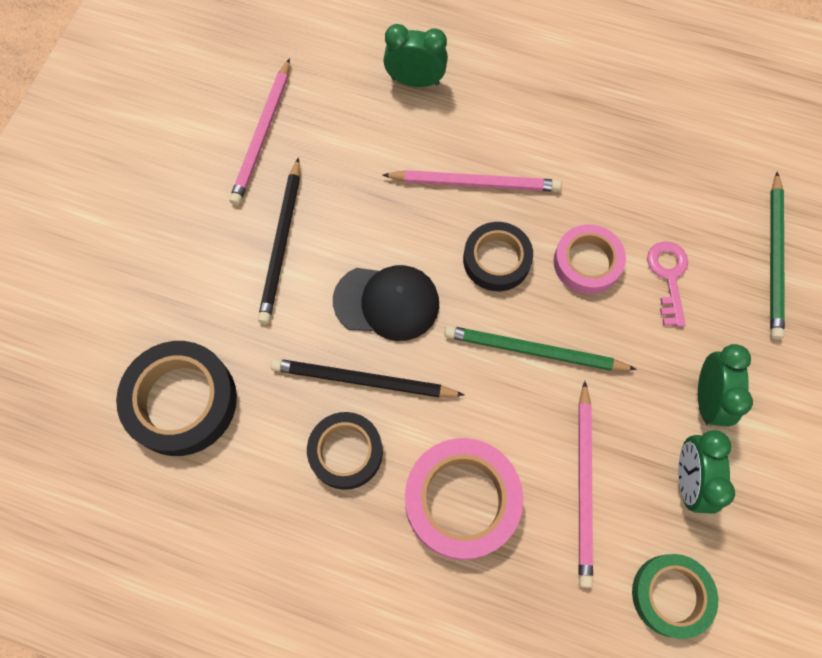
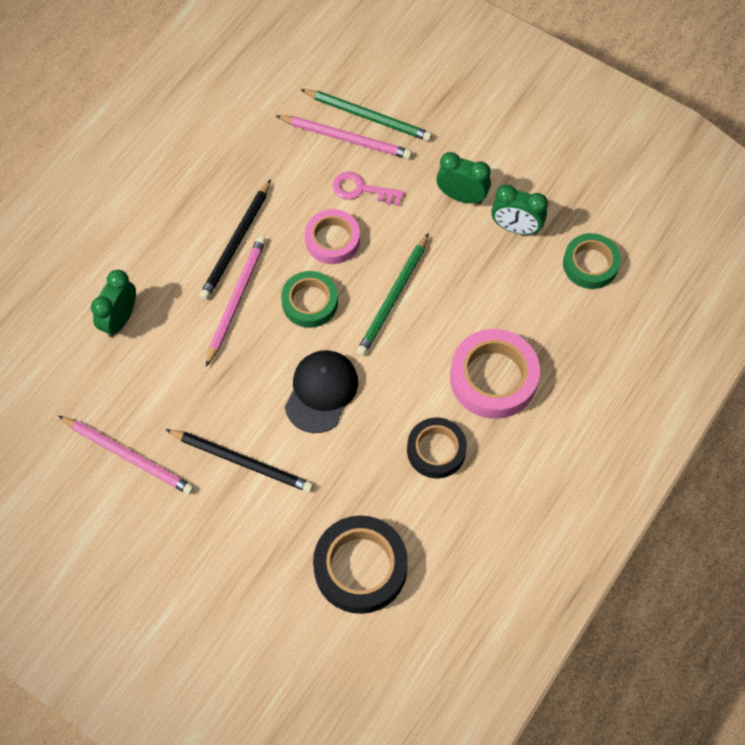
camera: 75 degrees left, 5 degrees down
black pencil [271,359,464,397] -> black pencil moved to [199,179,271,300]
black tape [463,222,533,291] -> green tape [281,271,338,328]
pink pencil [578,381,593,588] -> pink pencil moved to [276,115,412,159]

